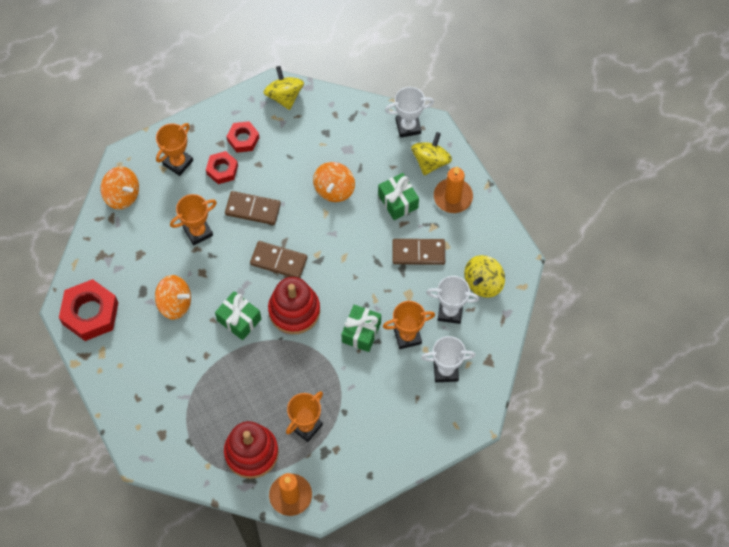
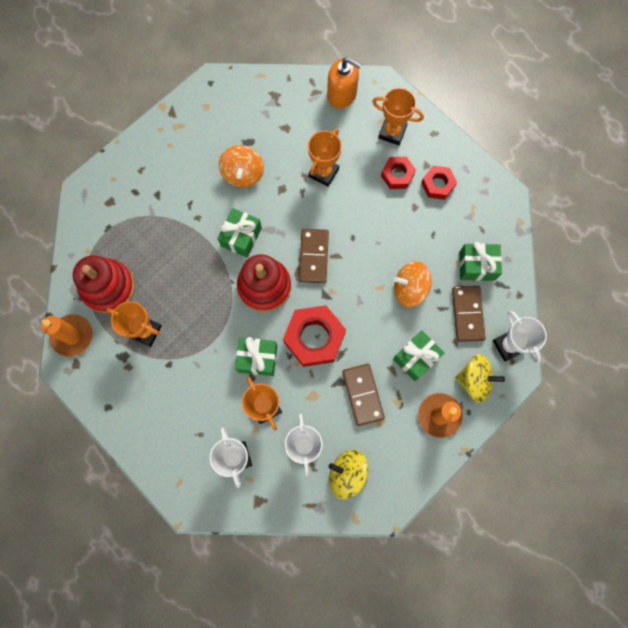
camera: 75 degrees right, 10 degrees up
red nut [59,279,118,341] -> red nut moved to [283,305,346,367]
orange spinning top [101,166,139,210] -> orange soap dispenser [327,57,362,108]
orange trophy [170,194,217,246] -> orange trophy turned 75 degrees clockwise [308,129,342,187]
brown domino [225,191,281,225] -> brown domino moved to [452,286,486,342]
yellow spinning top [263,66,304,110] -> none
none -> green gift [459,242,502,281]

